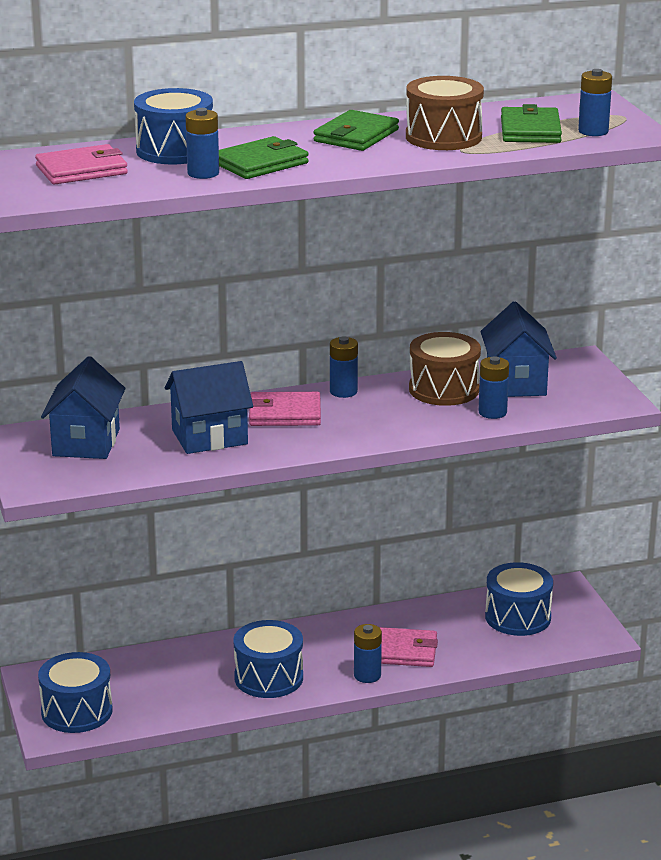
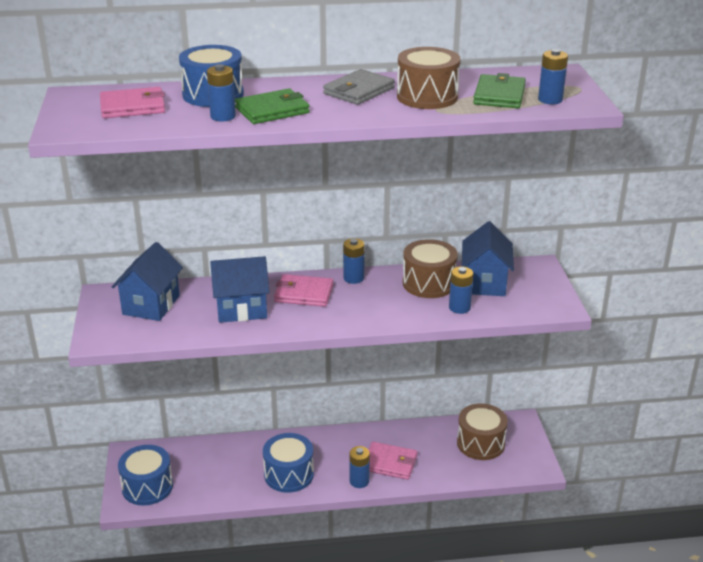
camera: 10 degrees right, 5 degrees up
green wallet [313,110,399,151] -> grey wallet [323,69,395,105]
blue drum [485,562,553,636] -> brown drum [457,403,508,460]

